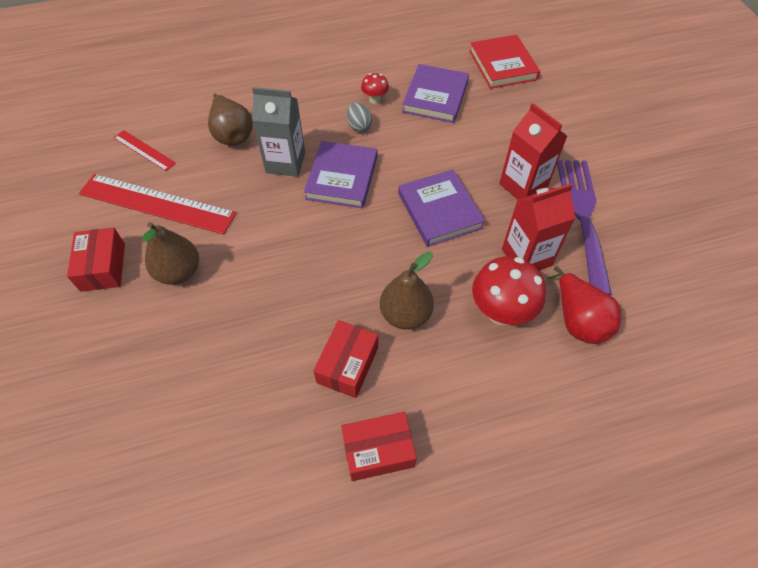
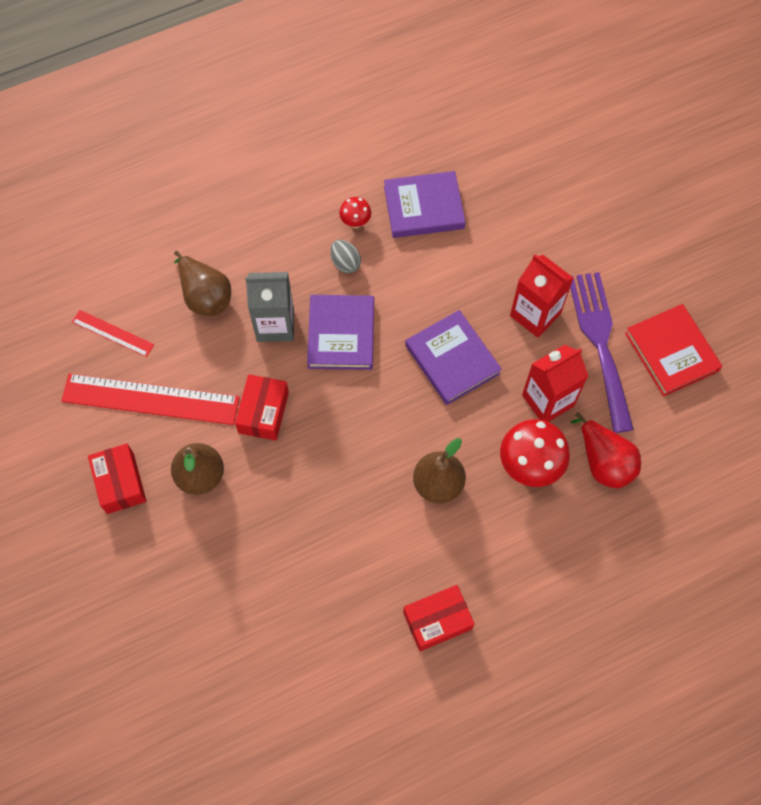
camera: 10 degrees left, 10 degrees up
red box [313,320,378,398] -> red box moved to [235,374,289,441]
purple book [402,64,469,123] -> purple book turned 75 degrees clockwise [384,171,465,238]
red book [469,35,540,89] -> red book moved to [625,304,722,397]

